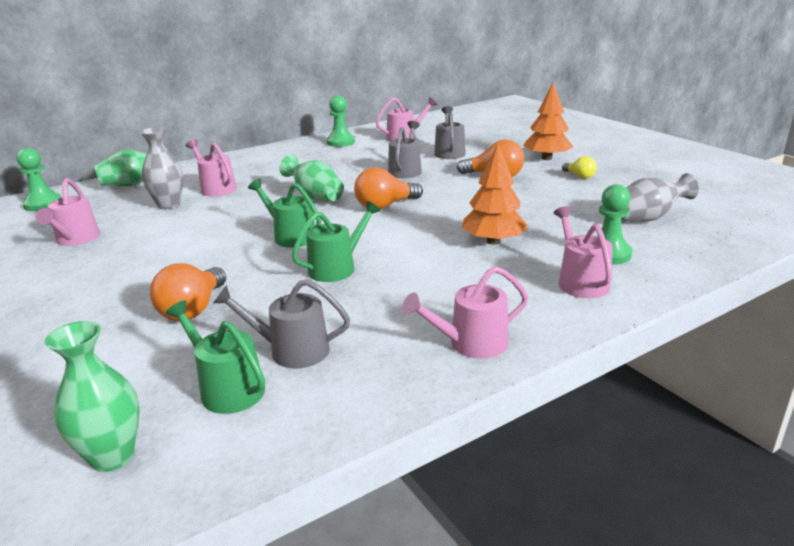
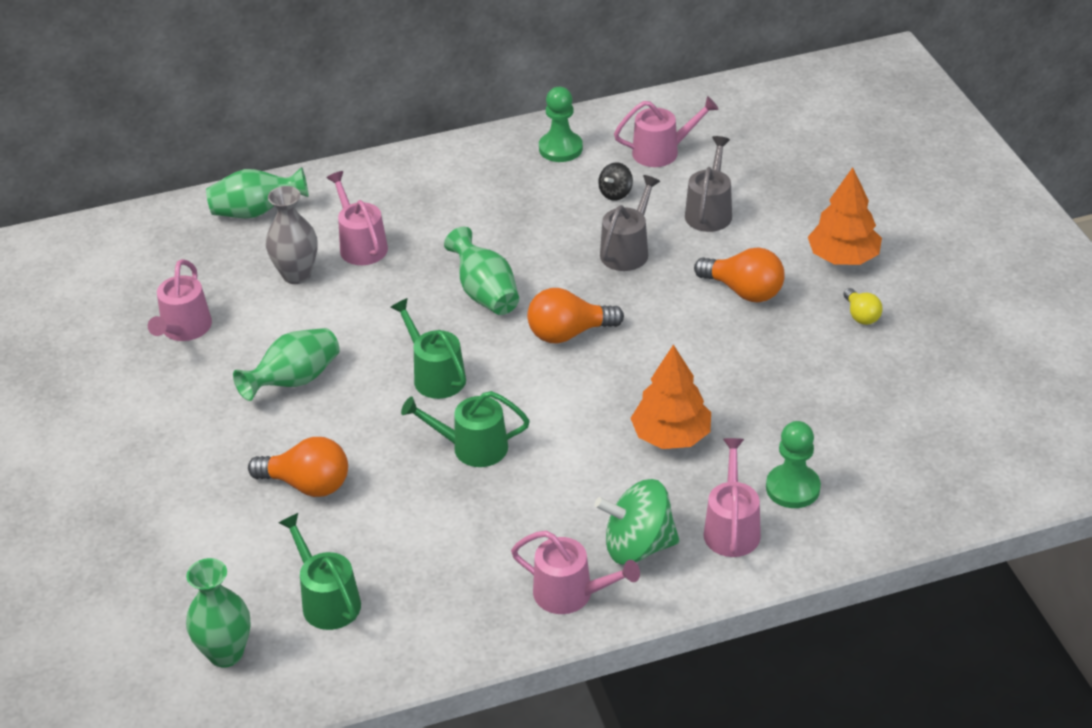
camera: 15 degrees right, 15 degrees up
green pawn [17,148,61,211] -> none
orange light bulb [150,263,226,321] -> orange light bulb turned 105 degrees counterclockwise [248,437,348,497]
grey watering can [213,279,350,368] -> none
green watering can [292,201,381,282] -> green watering can turned 150 degrees counterclockwise [401,391,530,467]
pink watering can [402,266,528,359] -> pink watering can turned 150 degrees counterclockwise [511,531,640,614]
grey vase [621,173,699,222] -> none
none -> green vase [233,328,340,401]
none -> green spinning top [595,479,680,565]
none -> black spinning top [598,163,633,201]

